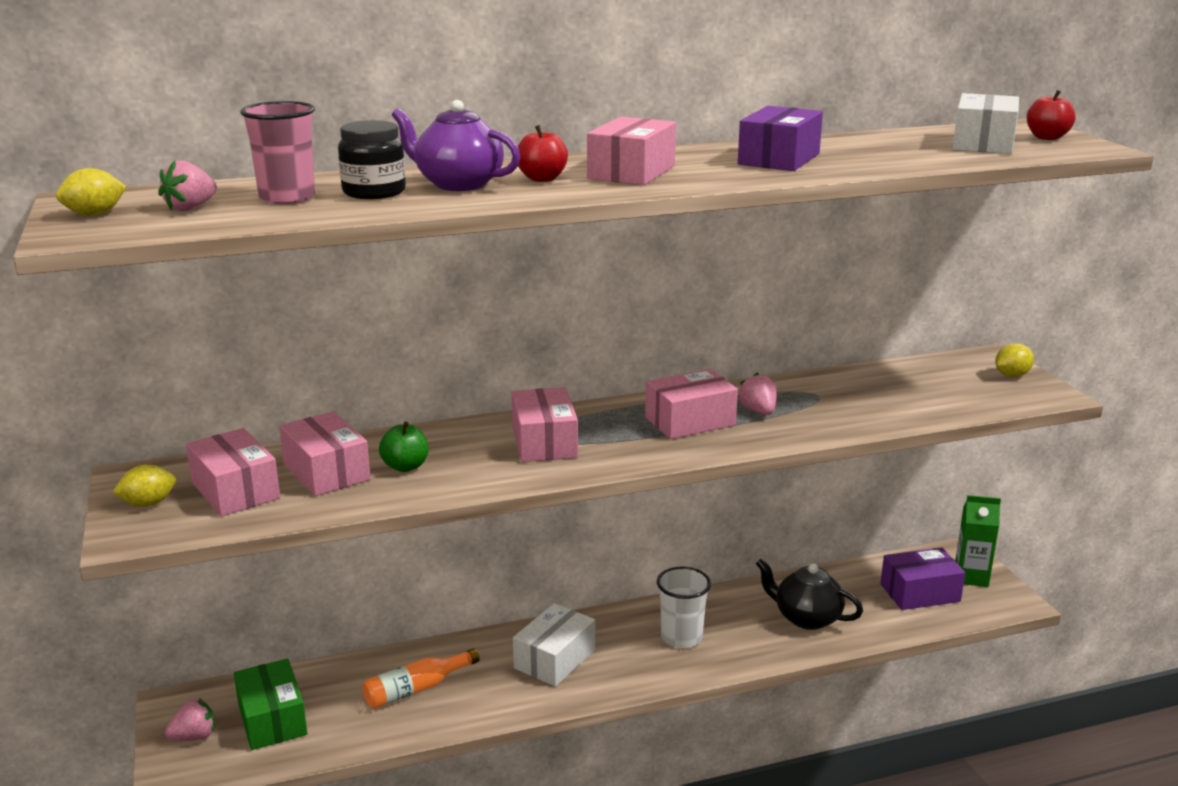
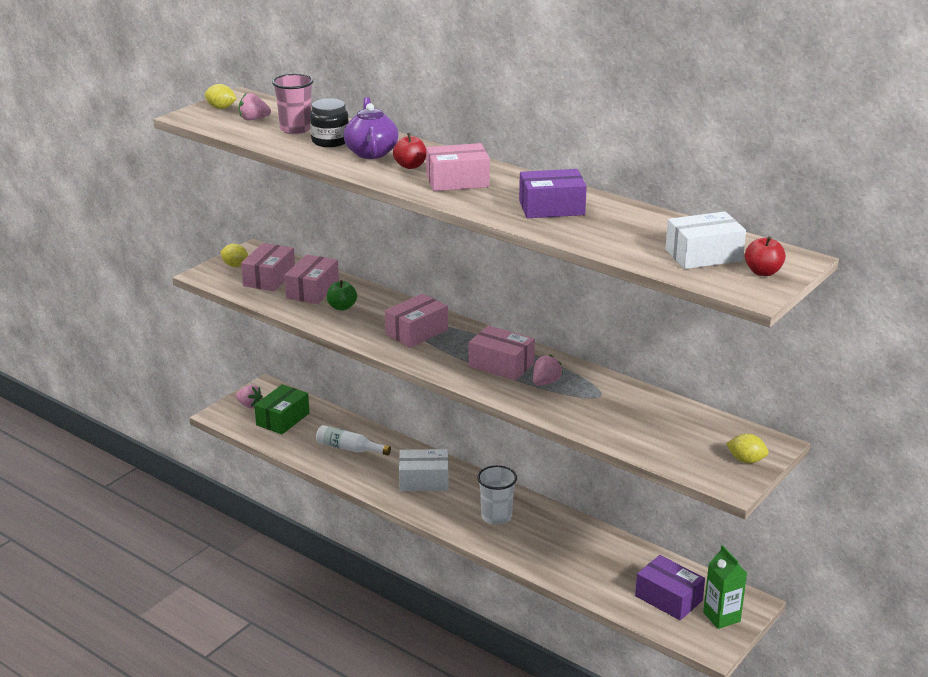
camera: 55 degrees right, 5 degrees up
orange bottle [362,648,479,709] -> white bottle [316,425,391,455]
black teapot [756,559,863,630] -> none

